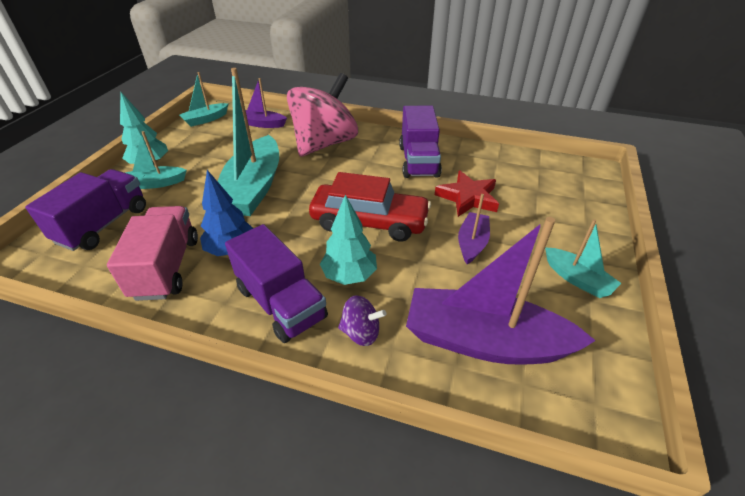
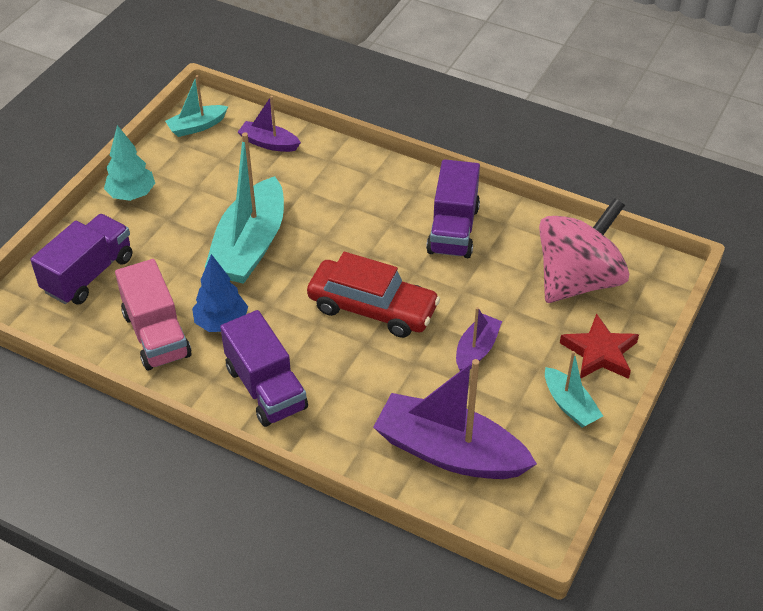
camera: 10 degrees right, 5 degrees up
pink truck [107,206,198,301] -> pink truck turned 150 degrees clockwise [115,259,192,370]
turquoise boat [125,131,187,189] -> none
pink spinning top [287,73,358,157] -> pink spinning top moved to [539,198,629,303]
turquoise tree [320,195,377,285] -> none
purple spinning top [338,295,386,346] -> none
red star [435,170,499,217] -> red star moved to [560,313,639,379]

